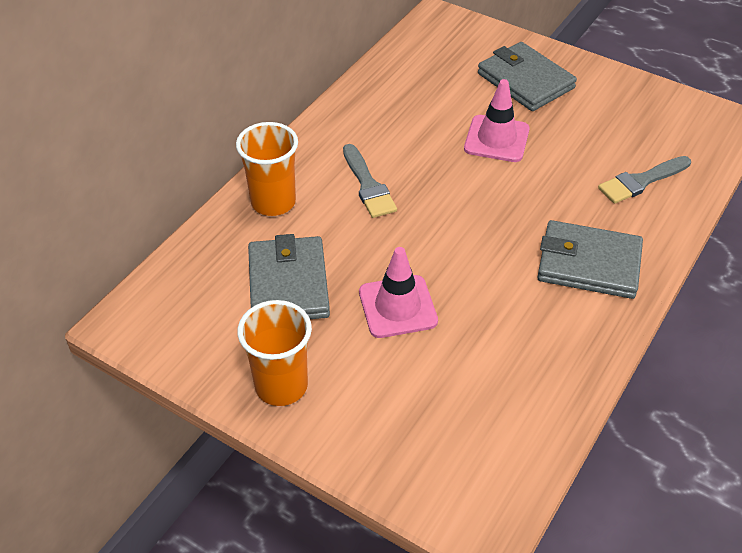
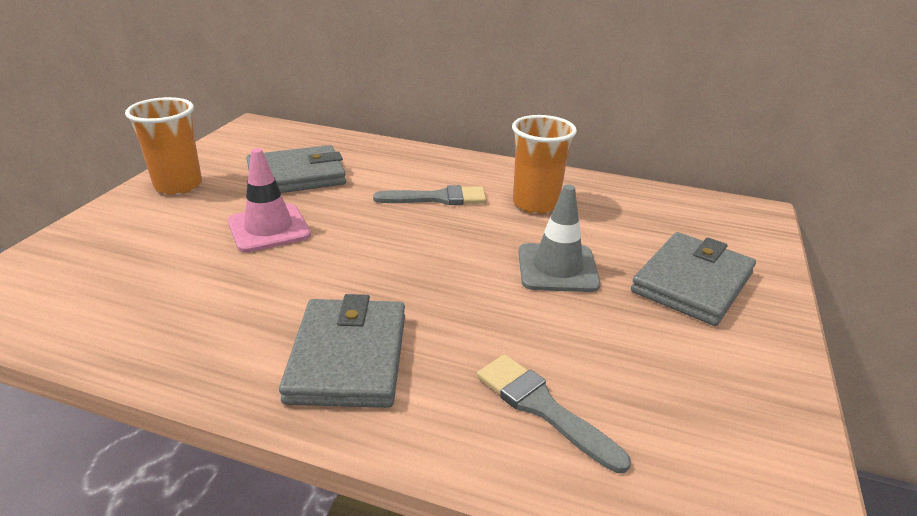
camera: 75 degrees right, 15 degrees down
orange cup [236,122,298,216] -> orange cup moved to [512,115,577,214]
grey brush [343,144,397,218] -> grey brush turned 150 degrees counterclockwise [373,185,486,205]
pink traffic cone [464,79,530,162] -> grey traffic cone [518,184,600,292]

